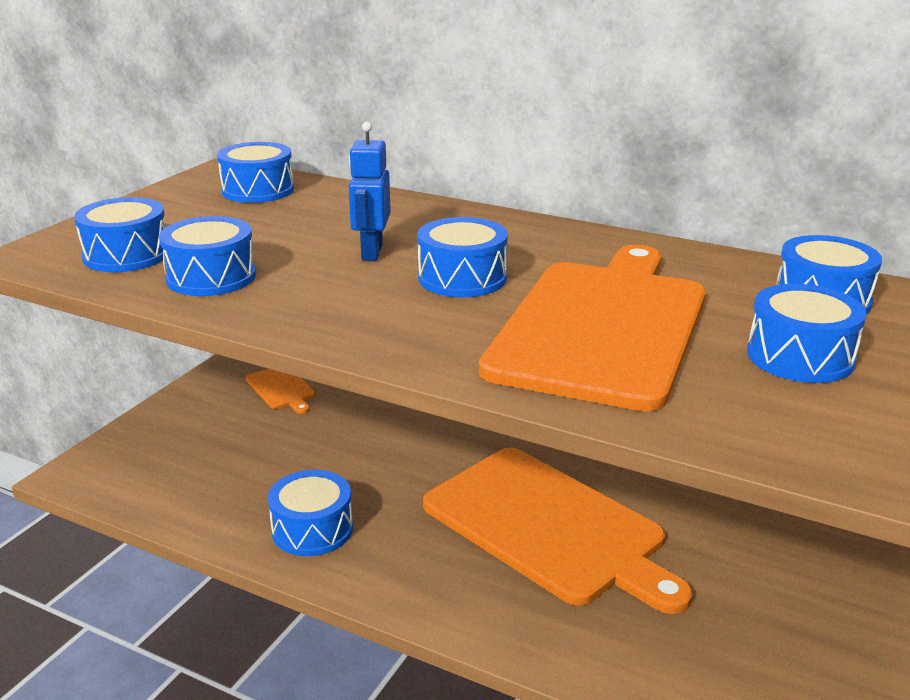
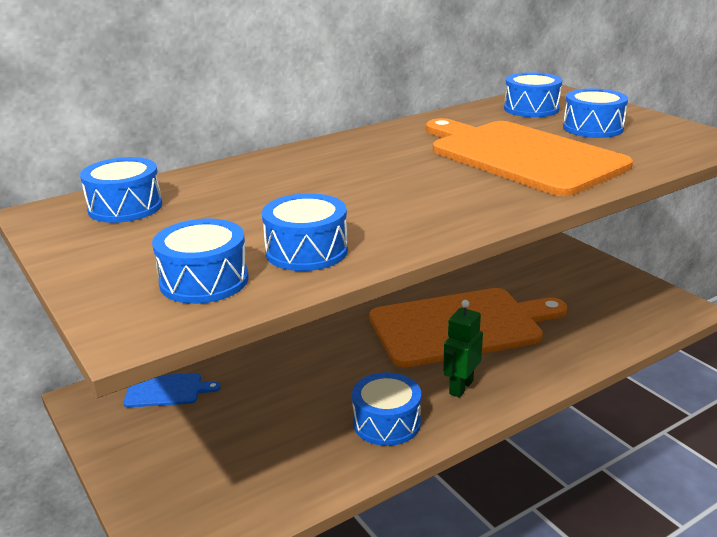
camera: 60 degrees left, 0 degrees up
orange cutting board [245,369,316,414] -> blue cutting board [124,373,221,407]
blue robot [349,122,391,261] -> none
blue drum [417,217,508,297] -> none
none -> green robot [443,300,483,398]

